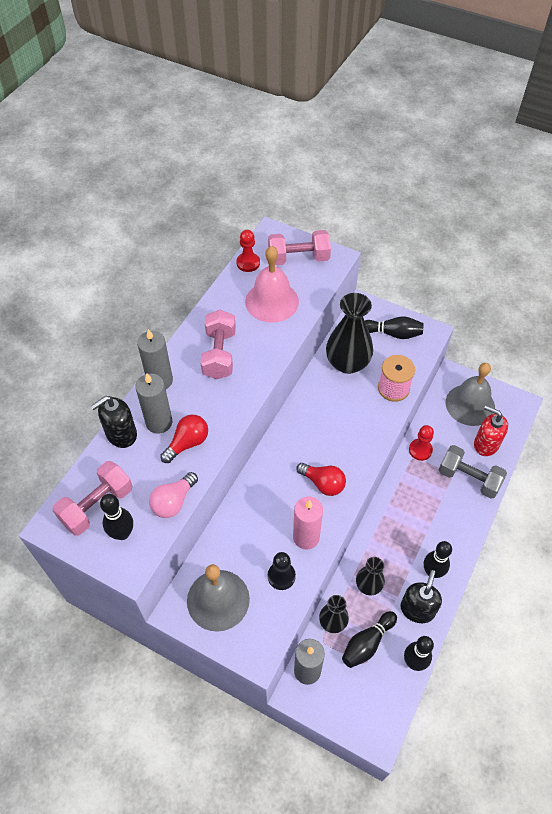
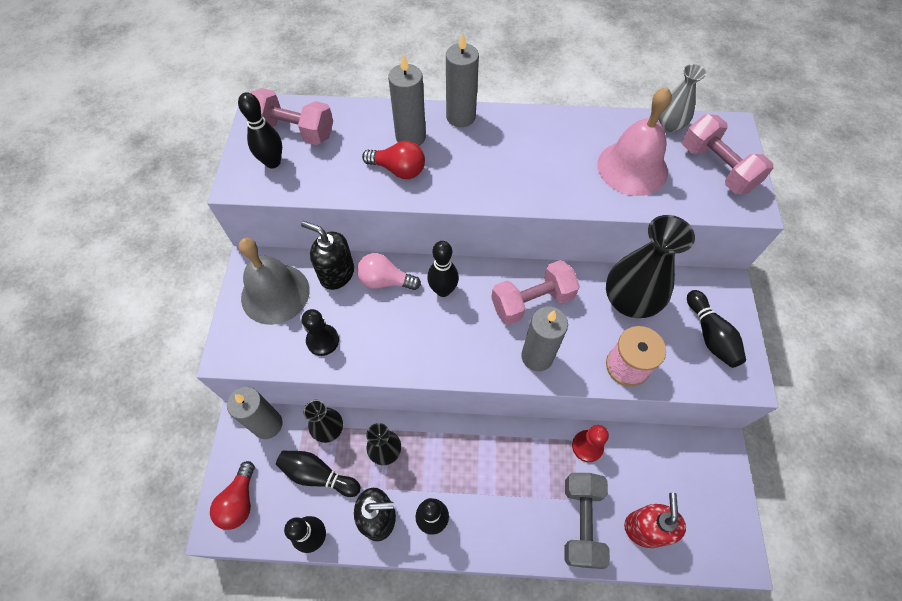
camera: 65 degrees right, 5 degrees up
black soap dispenser [90,396,137,448] -> black soap dispenser moved to [301,221,354,290]
pink light bulb [149,472,198,518] -> pink light bulb moved to [357,253,421,290]
pink dumbbell [201,310,236,379] -> pink dumbbell moved to [491,260,580,325]
red pawn [236,230,260,272] -> grey vase [658,64,707,132]
pink candle [293,496,323,549] -> none
red light bulb [296,463,346,496] -> red light bulb moved to [210,461,255,530]
grey bell [445,363,495,426] -> none
none -> black bowling pin [427,241,459,297]
none -> grey candle [521,306,568,371]

